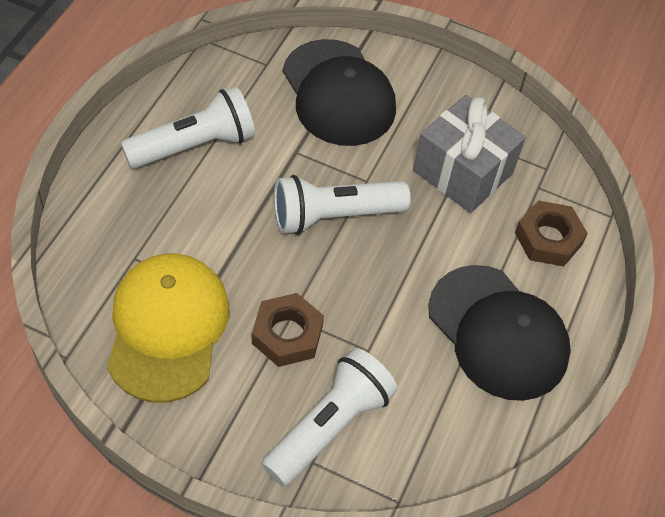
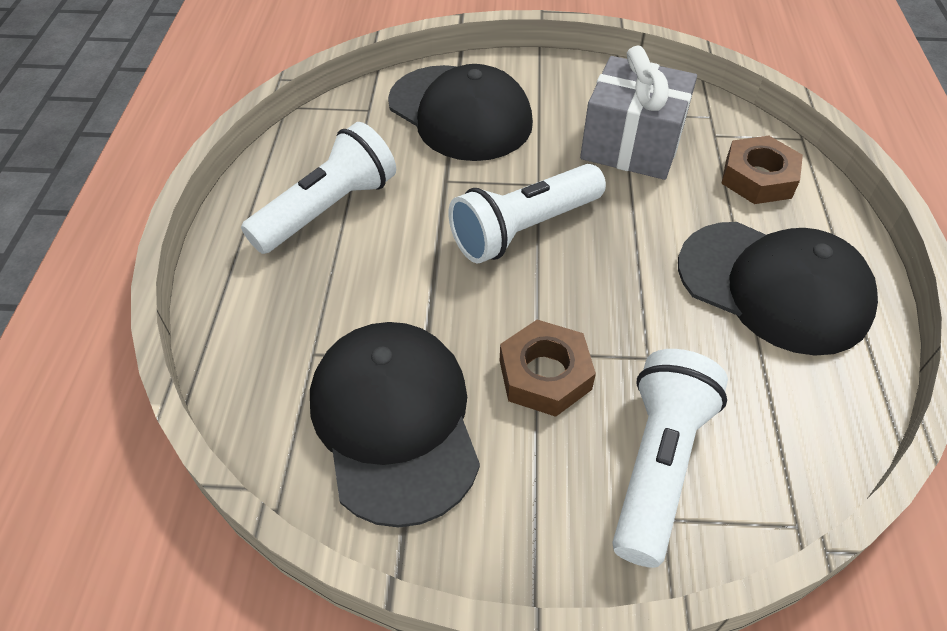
camera: 15 degrees left, 5 degrees down
yellow cap [107,254,229,403] -> black cap [310,322,480,527]

